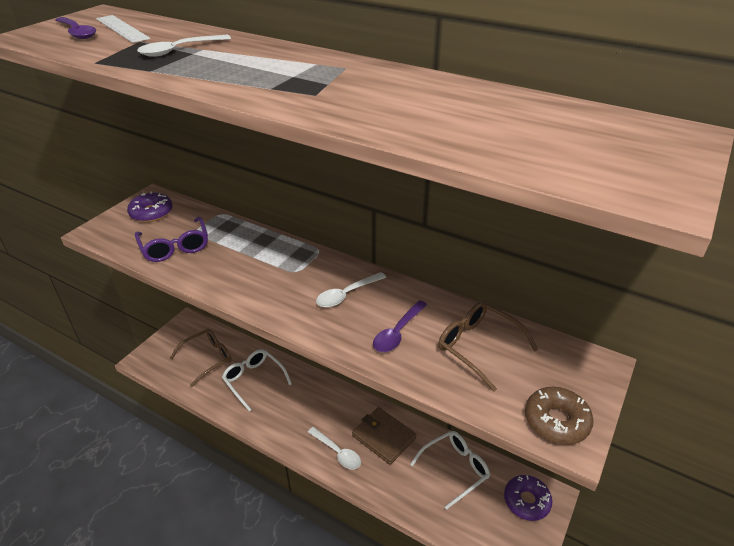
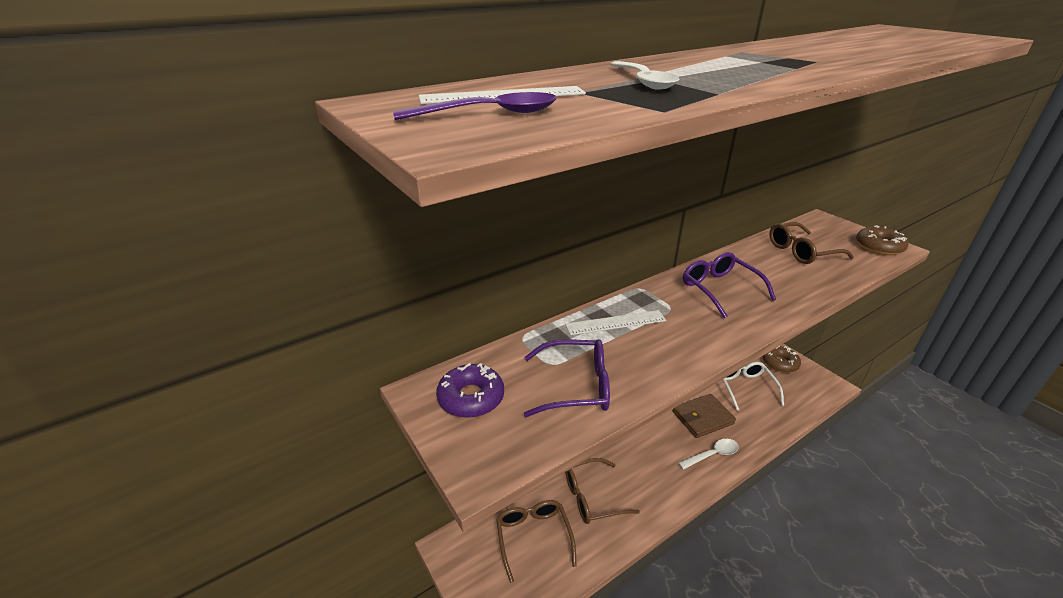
camera: 65 degrees left, 5 degrees down
white glasses [222,349,292,412] -> brown glasses [565,458,640,524]
white spoon [316,272,386,307] -> purple glasses [683,252,776,318]
purple spoon [373,300,427,352] -> none
purple donut [504,475,552,521] -> brown donut [763,346,801,373]
none -> white ruler [565,310,666,335]

